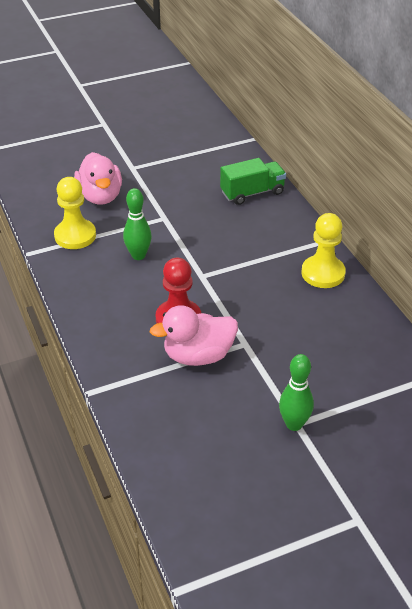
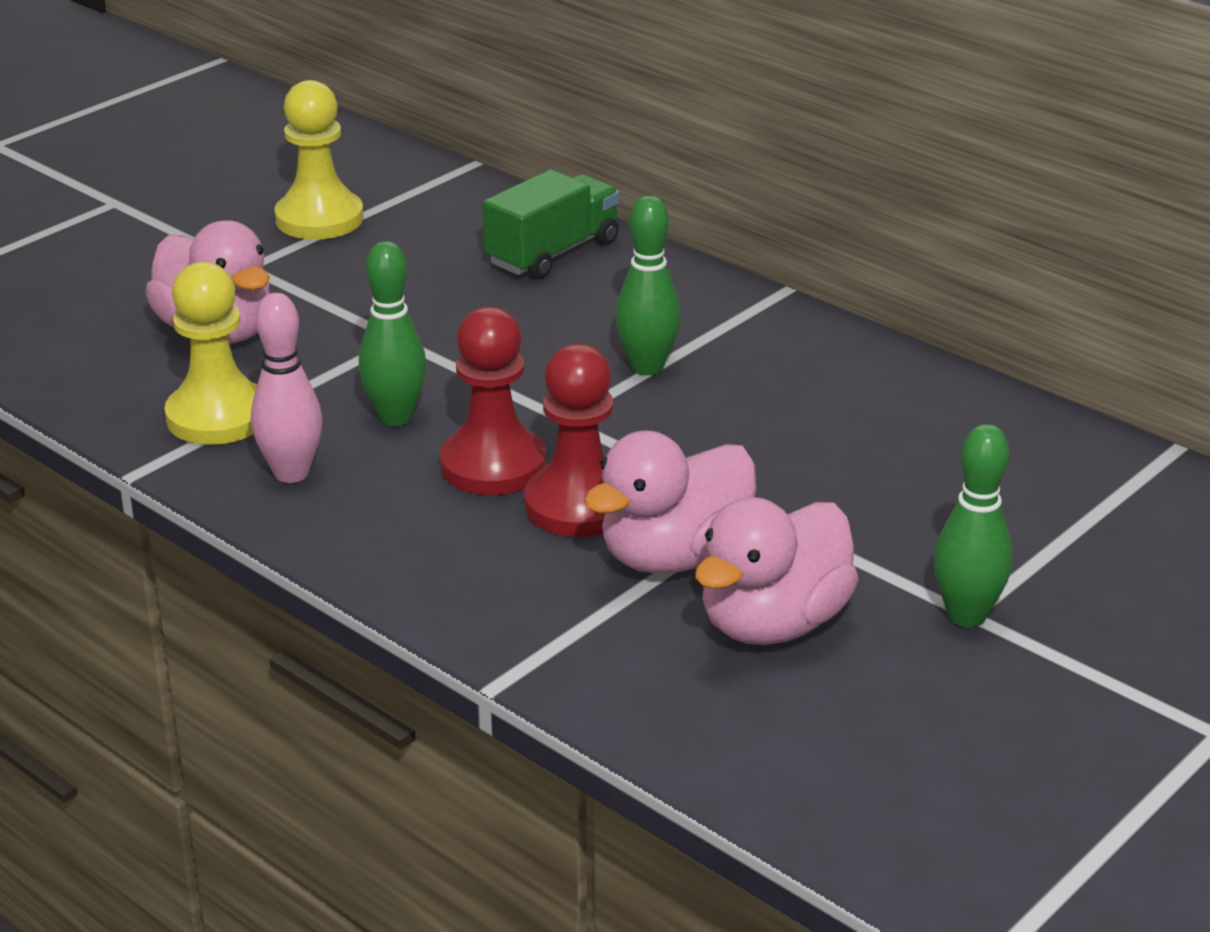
camera: 25 degrees left, 10 degrees down
yellow pawn [301,213,346,288] -> yellow pawn moved to [275,80,364,240]
none -> pink bowling pin [251,293,322,483]
none -> red pawn [440,306,546,495]
none -> green bowling pin [615,195,681,375]
none -> pink duck [695,497,859,645]

